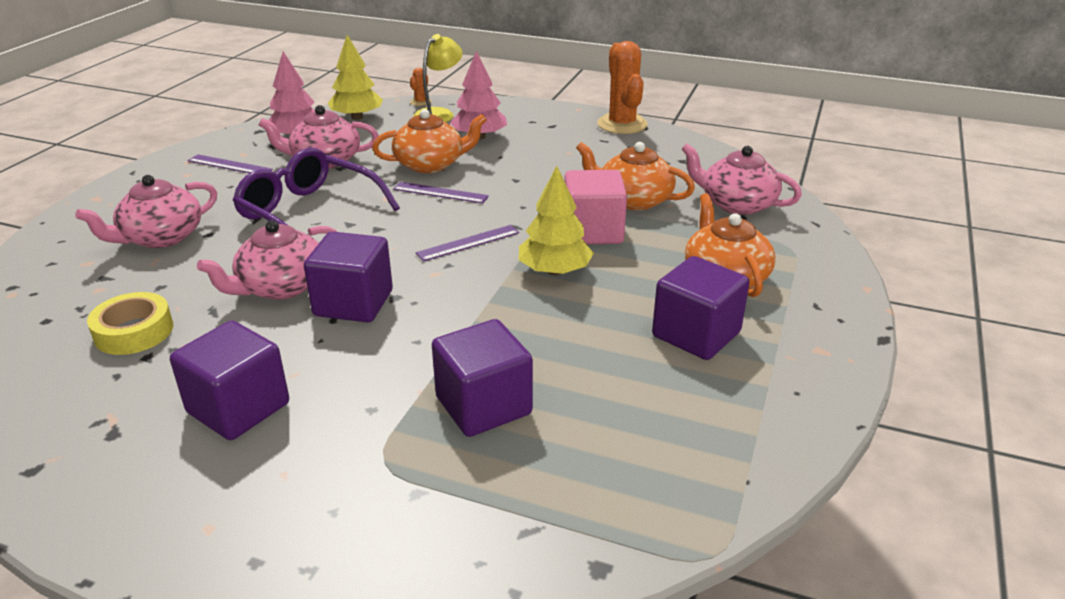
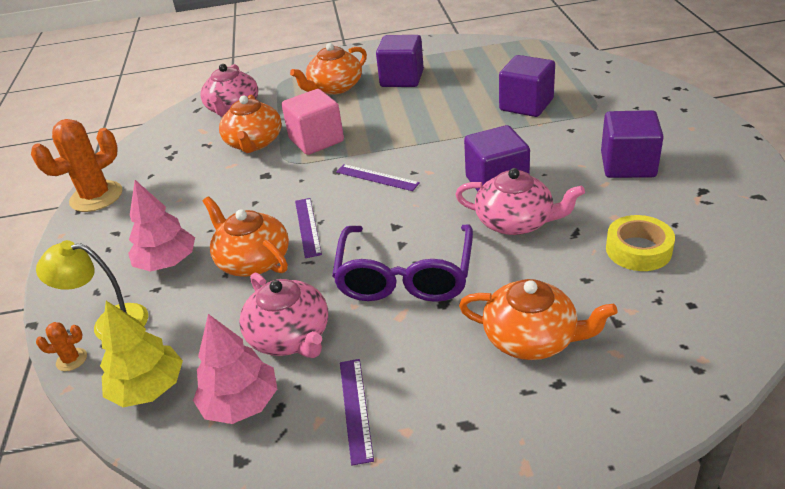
camera: 115 degrees left, 5 degrees up
pink teapot [75,175,217,248] -> orange teapot [459,279,618,360]
yellow tree [519,166,594,276] -> none

